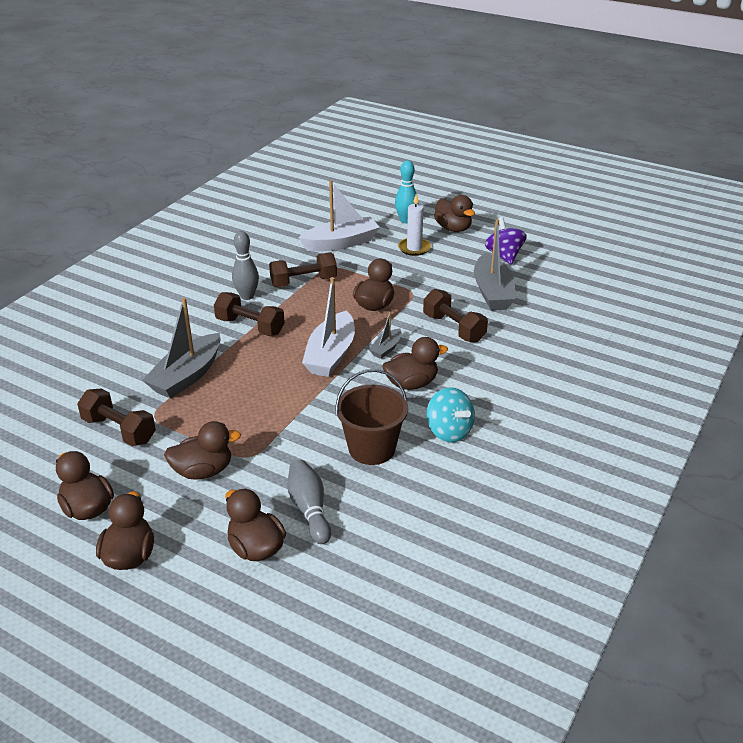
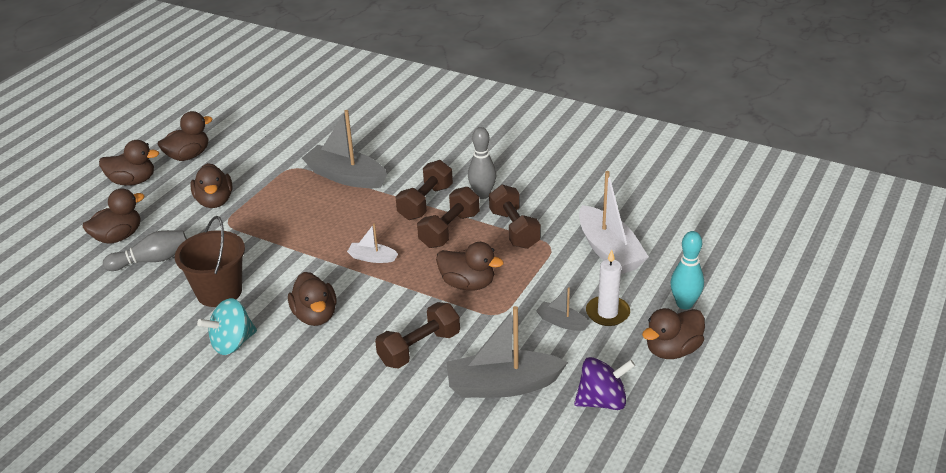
camera: 90 degrees right, 0 degrees up
brown dumbbell [77,389,156,446] -> brown dumbbell moved to [417,187,480,248]
white boat [302,277,355,377] -> white boat [347,223,398,263], size x0.50
grey boat [369,312,401,359] -> grey boat moved to [536,287,590,331]

